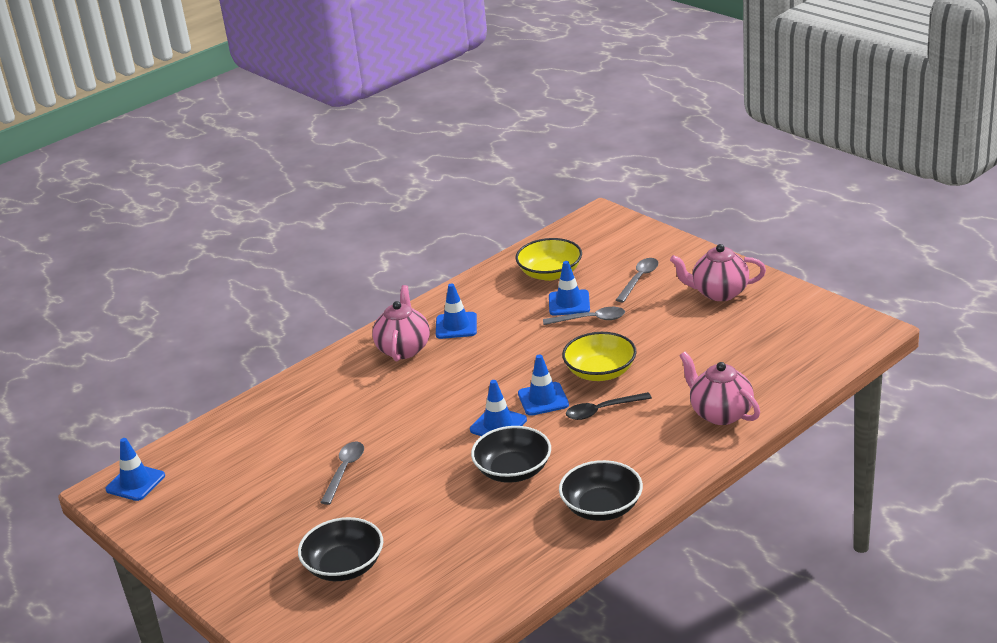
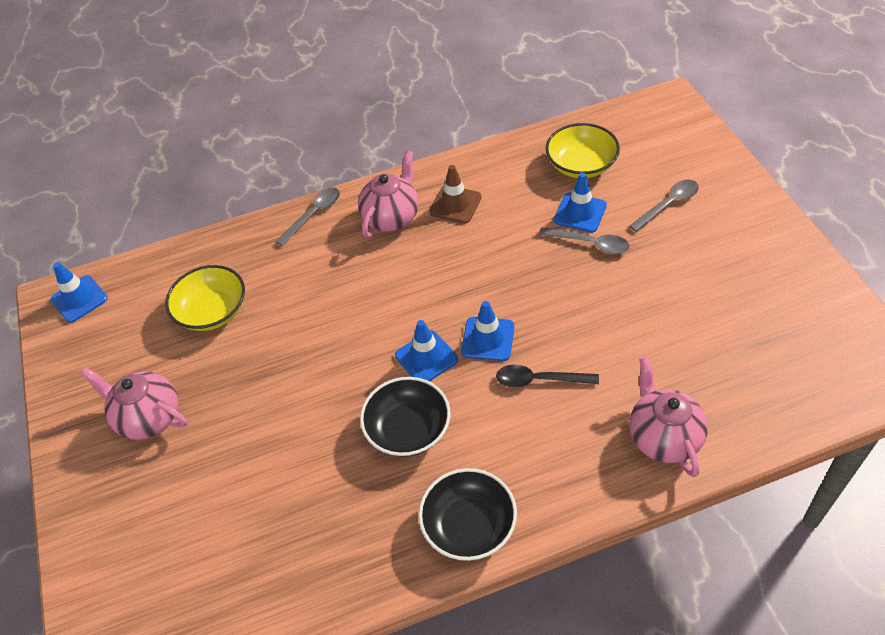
camera: 25 degrees right, 20 degrees up
black bowl [298,517,383,581] -> none
grey spoon [320,442,364,505] -> grey spoon moved to [276,188,340,246]
blue traffic cone [436,283,477,339] -> brown traffic cone [429,165,482,224]
yellow bowl [562,332,637,381] -> yellow bowl moved to [165,265,245,331]
pink teapot [670,244,766,301] -> pink teapot moved to [80,367,187,440]

